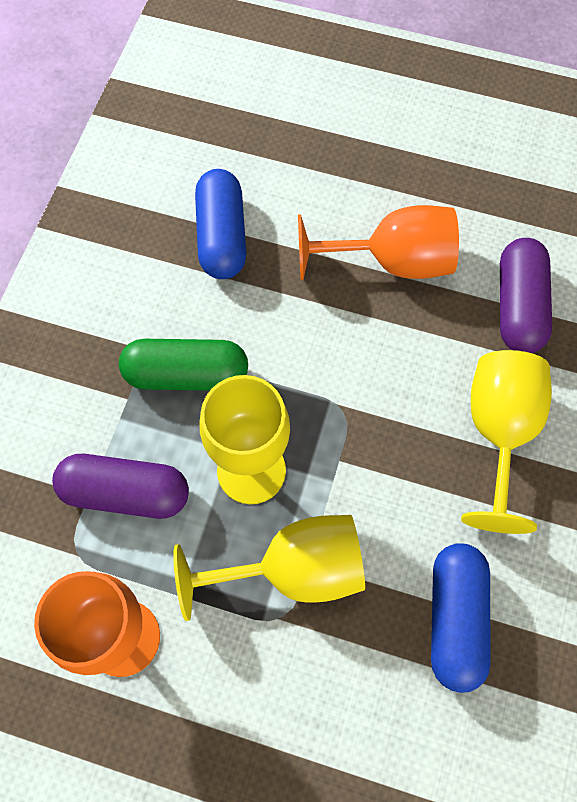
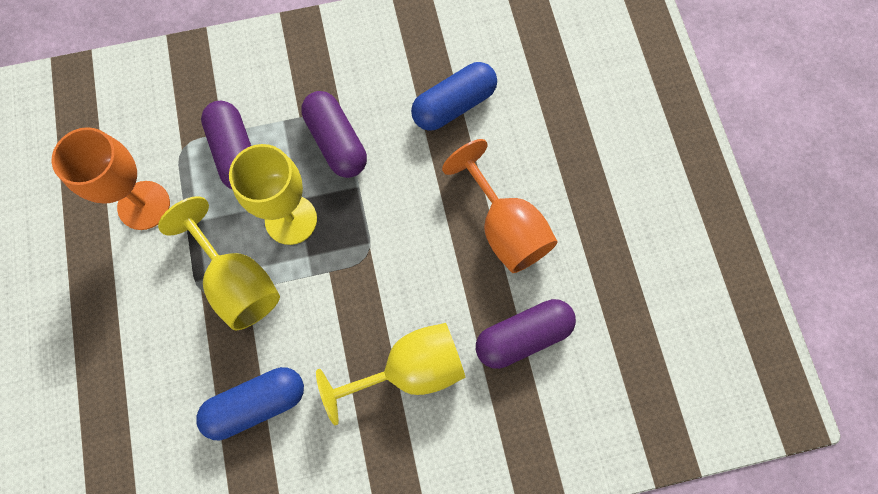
camera: 60 degrees right, 5 degrees up
green capsule [119,339,248,391] -> purple capsule [301,91,367,178]

